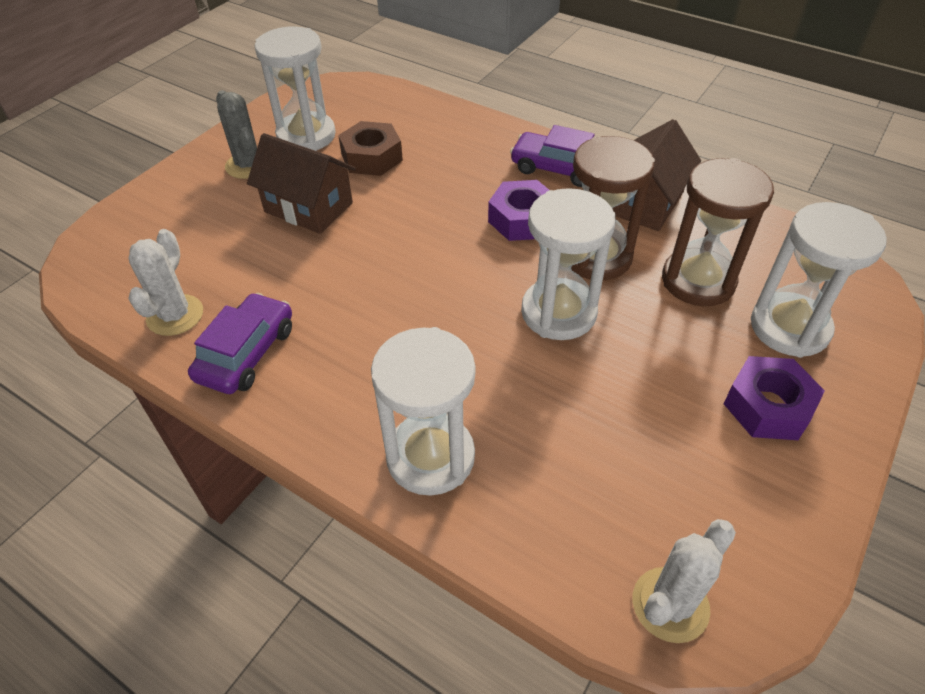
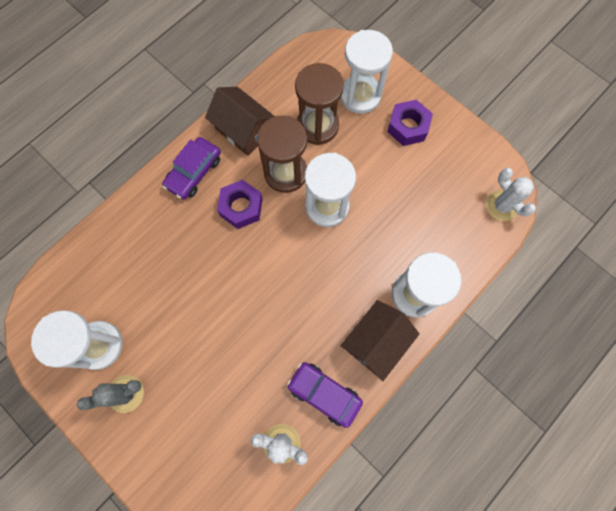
camera: 80 degrees left, 25 degrees up
brown house [247,133,356,234] -> brown house moved to [341,300,419,381]
brown nut [338,121,403,176] -> none

